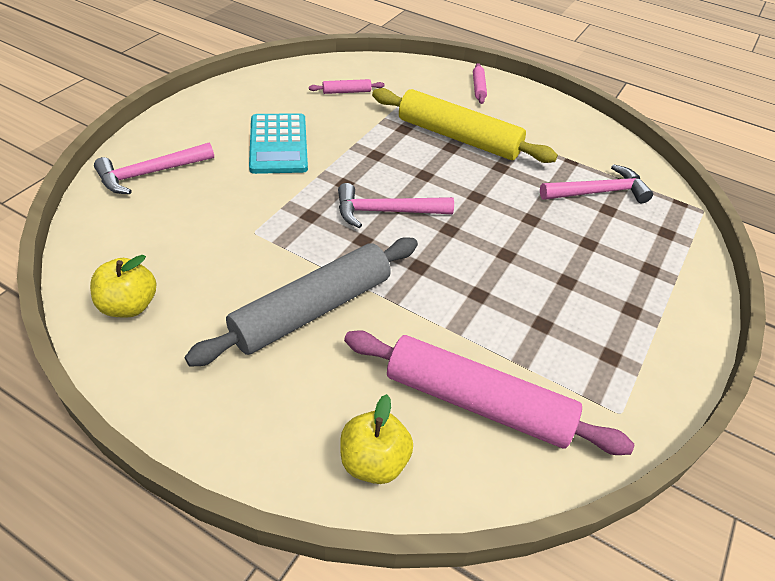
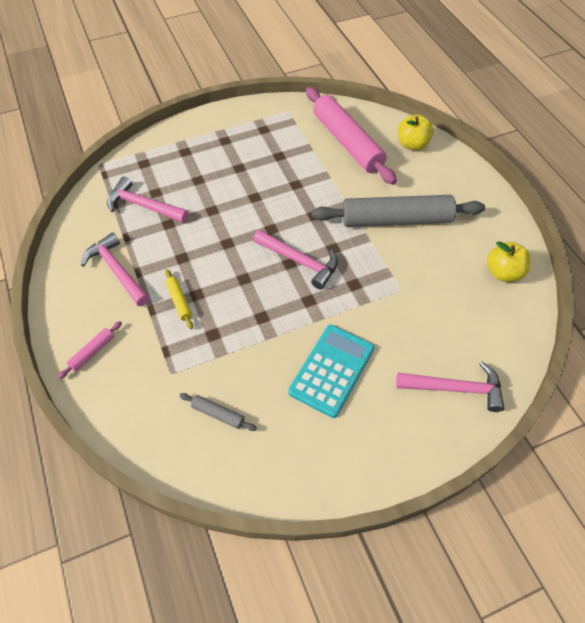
camera: 140 degrees left, 10 degrees up
pink rolling pin [309,79,384,94] -> grey rolling pin [180,393,257,431]
yellow rolling pin [372,88,558,163] -> yellow rolling pin [165,269,193,329], size x0.41
none -> pink hammer [81,232,149,306]

